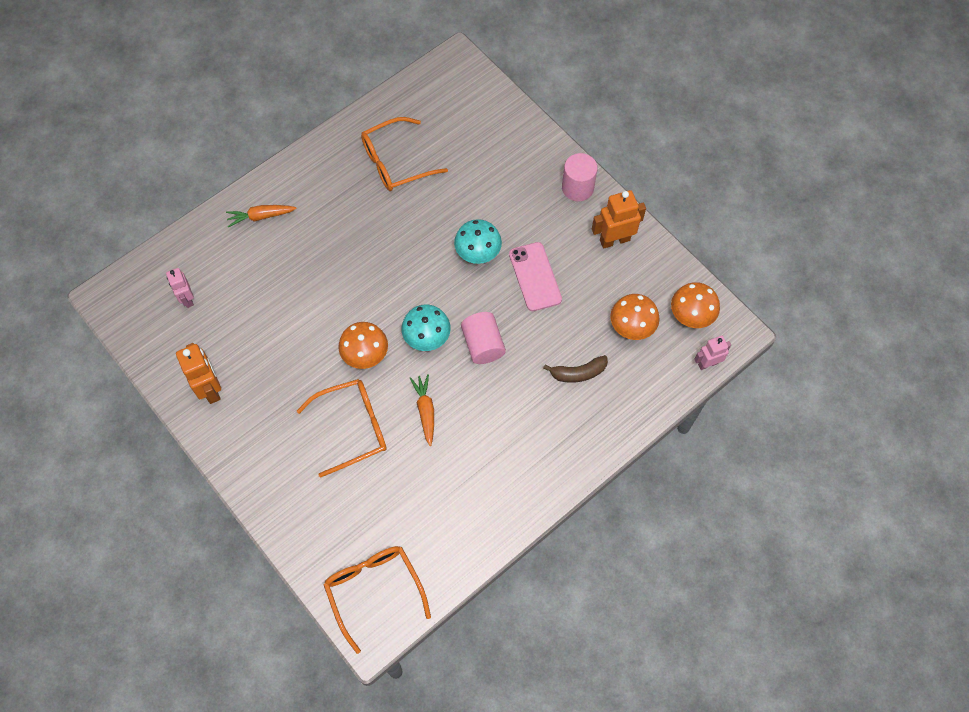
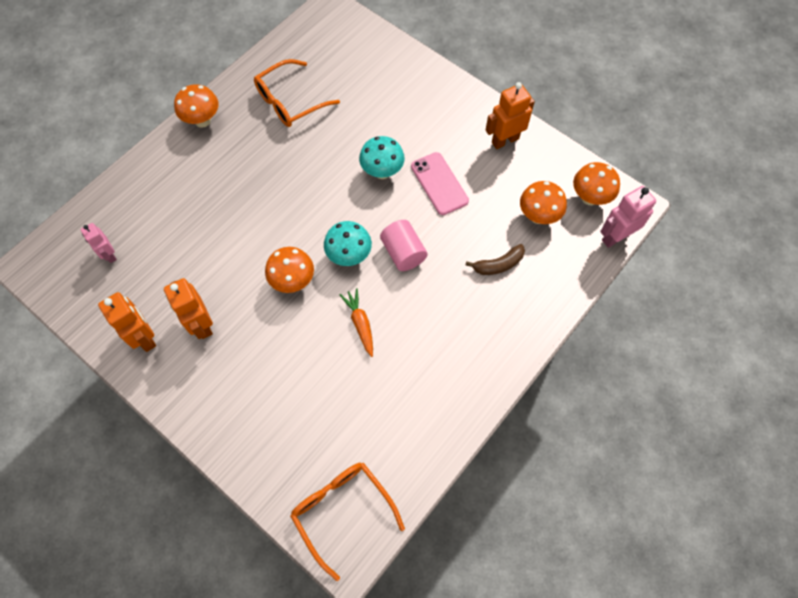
camera: 10 degrees left, 0 degrees up
orange carrot [226,205,297,227] -> none
orange glasses [297,379,387,478] -> none
pink cylinder [562,153,598,201] -> none
pink robot [694,336,731,370] -> pink robot [600,186,656,248], size x1.55
none -> orange robot [164,278,213,339]
none -> orange mushroom [174,84,218,128]

